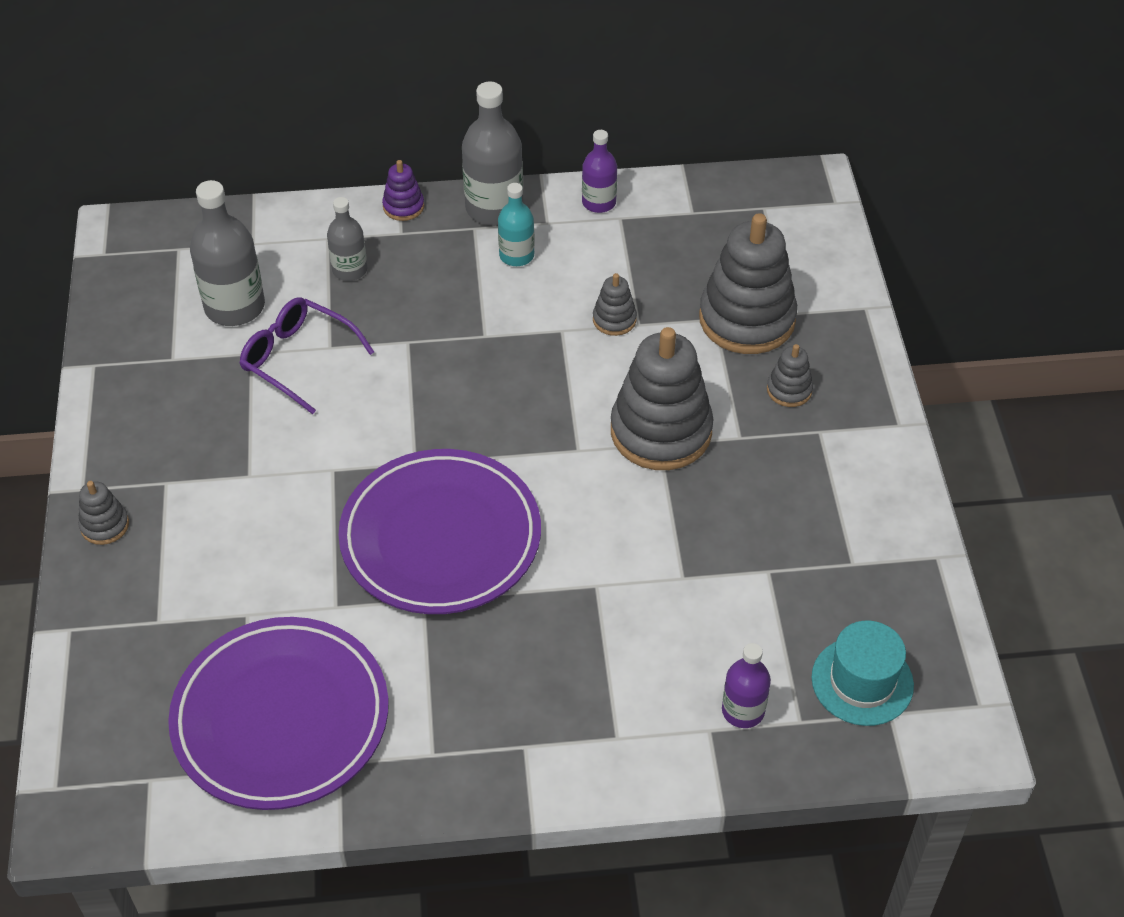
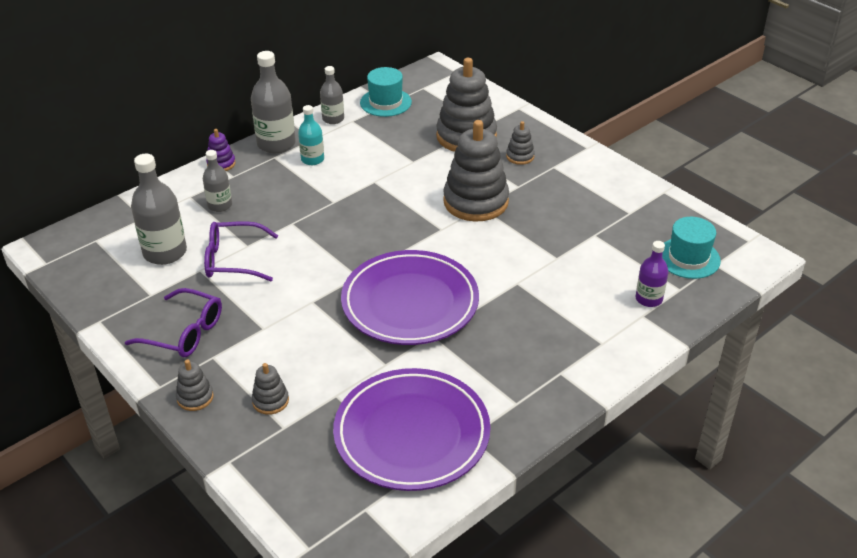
camera: 35 degrees left, 10 degrees down
purple bottle [582,130,617,213] -> grey bottle [320,66,344,124]
grey stacking toy [593,273,637,336] -> grey stacking toy moved to [252,363,289,415]
none -> purple glasses [125,288,222,357]
none -> turquoise hat [360,67,412,117]

